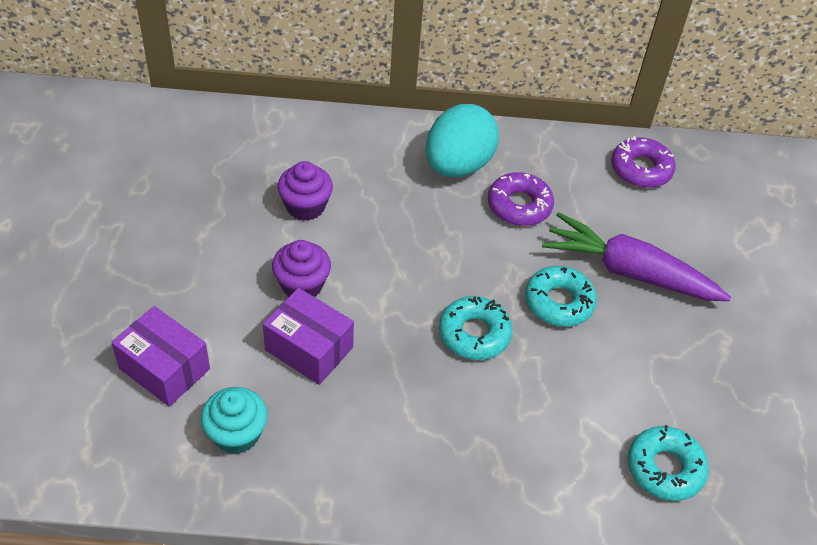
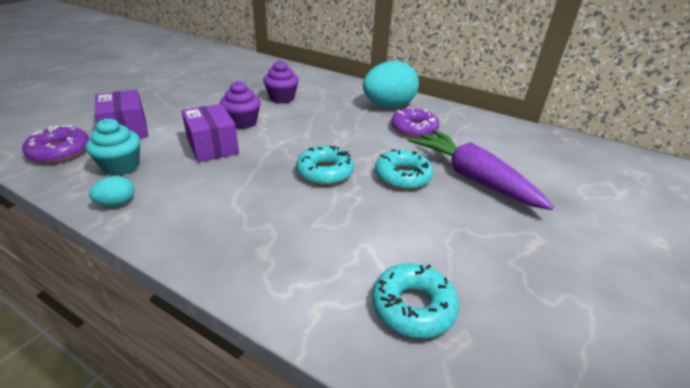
camera: 30 degrees right, 15 degrees down
purple donut [611,136,676,188] -> purple donut moved to [22,125,89,163]
none -> turquoise egg [89,176,134,206]

